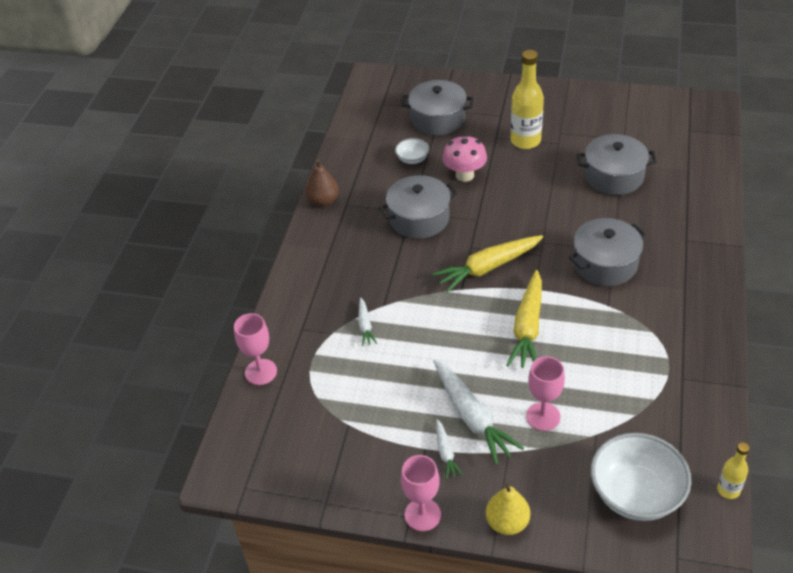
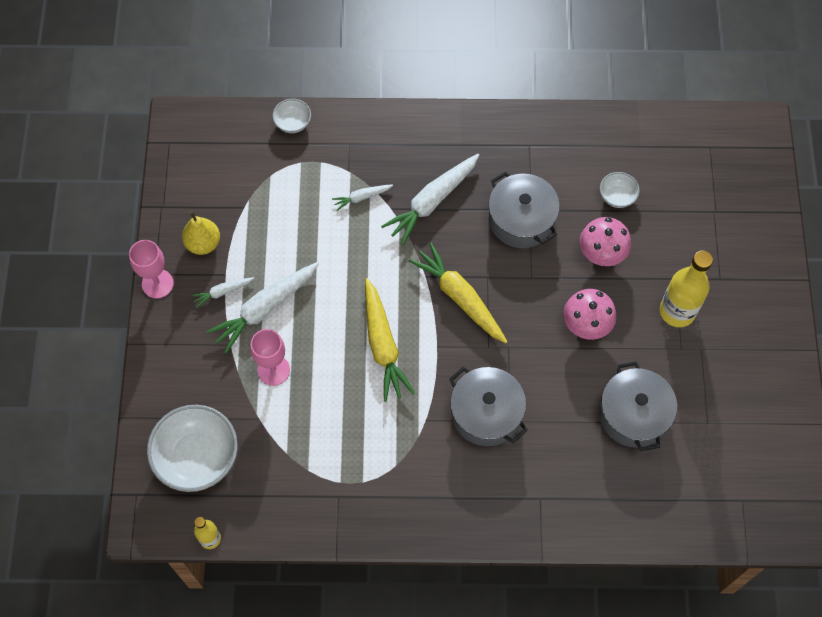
camera: 75 degrees right, 20 degrees up
pink goblet [234,313,277,385] -> white bowl [272,99,311,133]
brown pear [306,159,339,207] -> none
grey pot [401,80,474,135] -> none
yellow pear [486,483,530,535] -> yellow pear moved to [182,211,220,255]
yellow carrot [506,270,542,368] -> yellow carrot turned 105 degrees counterclockwise [365,278,415,402]
none -> white carrot [381,154,479,245]
none -> pink mushroom [564,289,616,340]

